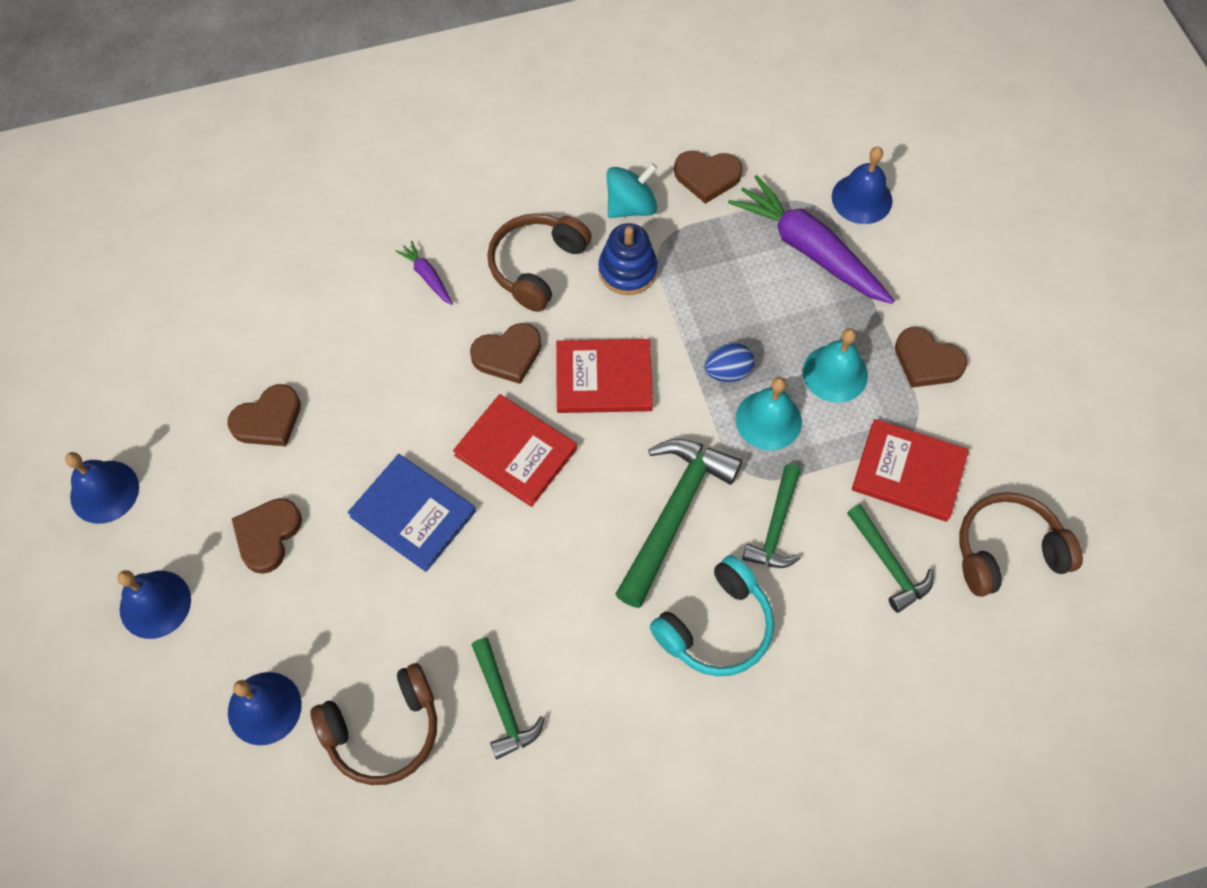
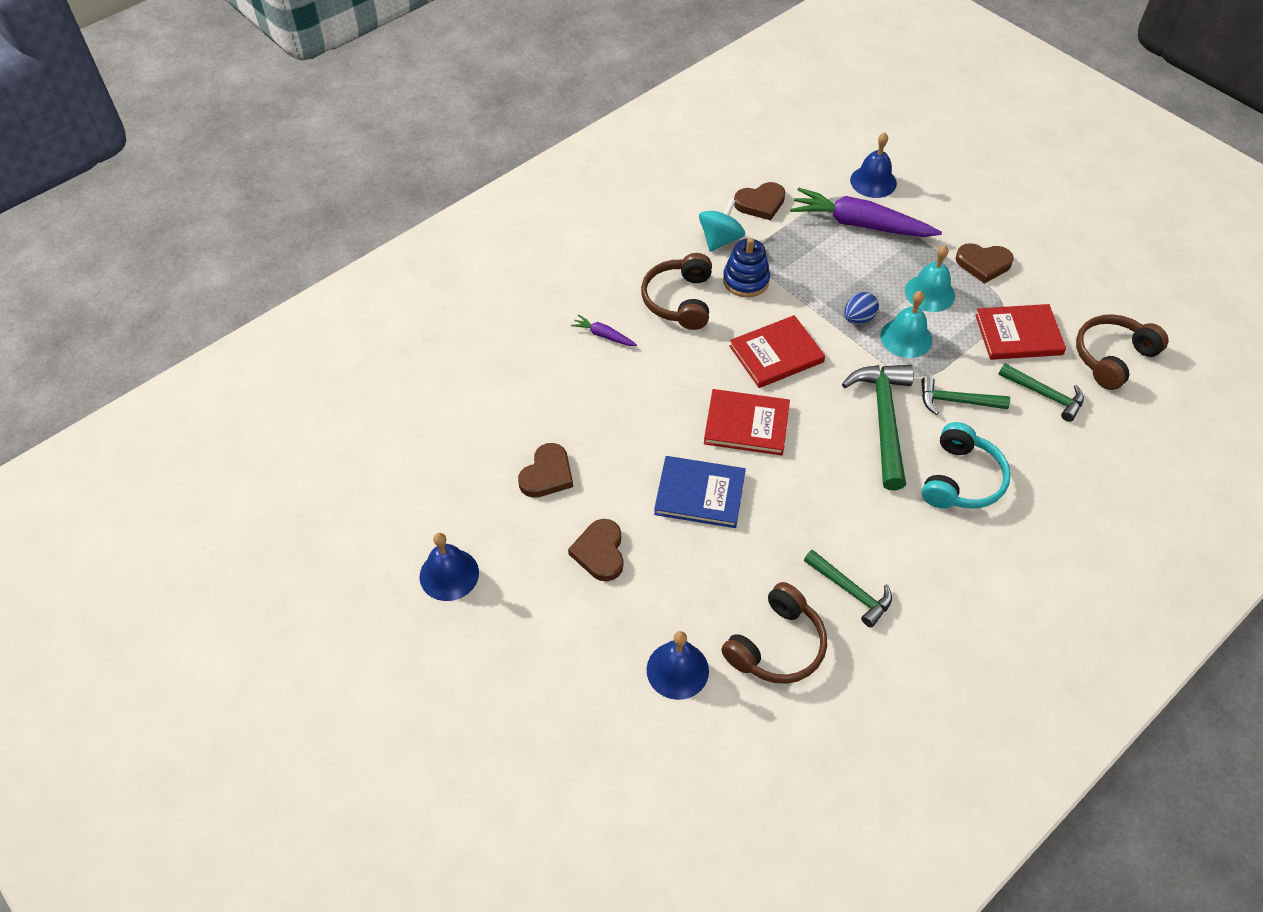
camera: 25 degrees left, 10 degrees down
blue bell [118,570,191,639] -> none
brown heart [470,323,542,384] -> none
green hammer [742,464,801,568] -> green hammer turned 105 degrees clockwise [921,376,1010,415]

